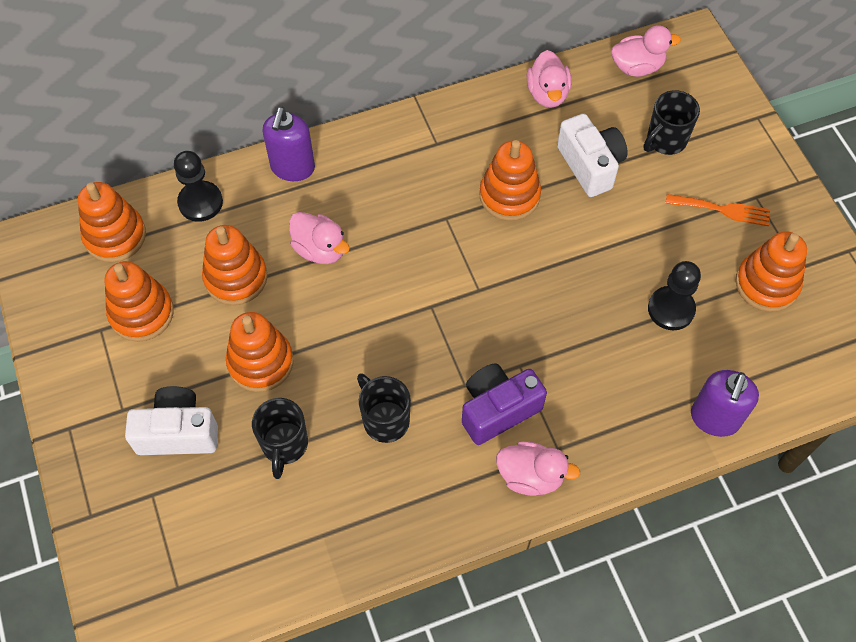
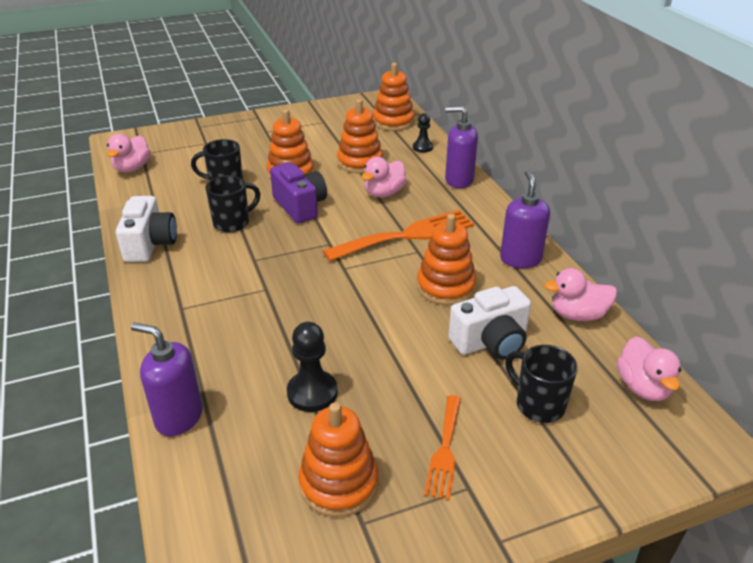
camera: 90 degrees right, 25 degrees down
orange stacking toy [105,261,174,342] -> none
white camera [125,386,218,455] -> white camera moved to [116,196,177,262]
black pawn [174,151,223,222] -> black pawn [413,113,433,153], size x0.63
purple camera [462,364,547,445] -> purple camera moved to [270,163,327,223]
pink duck [496,441,580,496] -> pink duck moved to [107,134,151,172]
none -> orange fork [323,210,474,261]
none -> purple soap dispenser [500,170,550,268]

